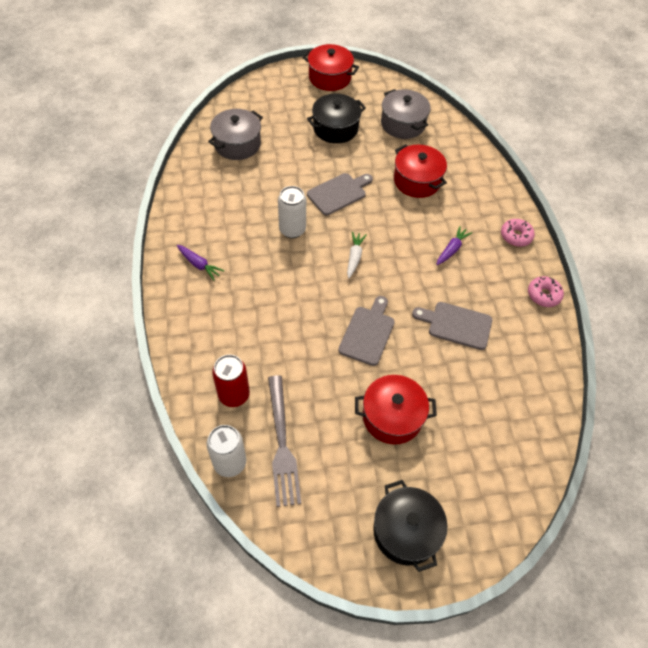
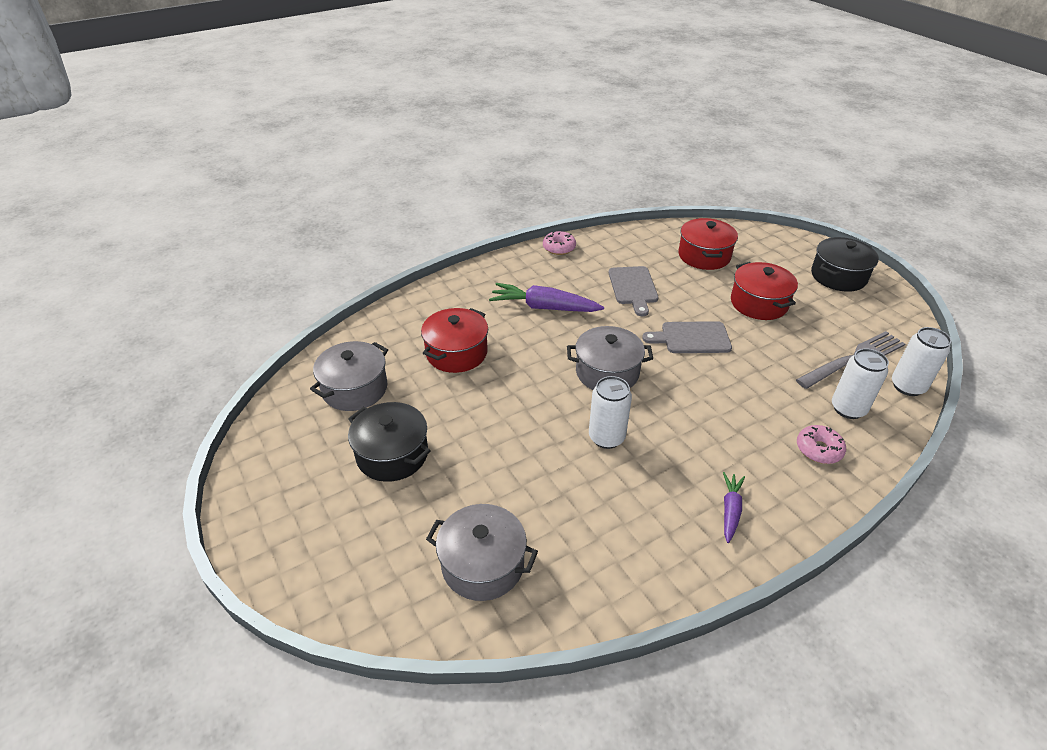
camera: 110 degrees left, 15 degrees down
red can [212,355,250,407] -> white can [832,348,889,419]
red pot [302,44,359,91] -> red pot moved to [678,218,738,270]
grey cutting board [307,173,373,216] -> none
white carrot [347,232,367,279] -> grey pot [567,326,653,390]
purple carrot [436,226,472,265] -> purple carrot [489,283,604,312], size x1.79
pink donut [501,219,535,247] -> pink donut moved to [797,425,846,464]

